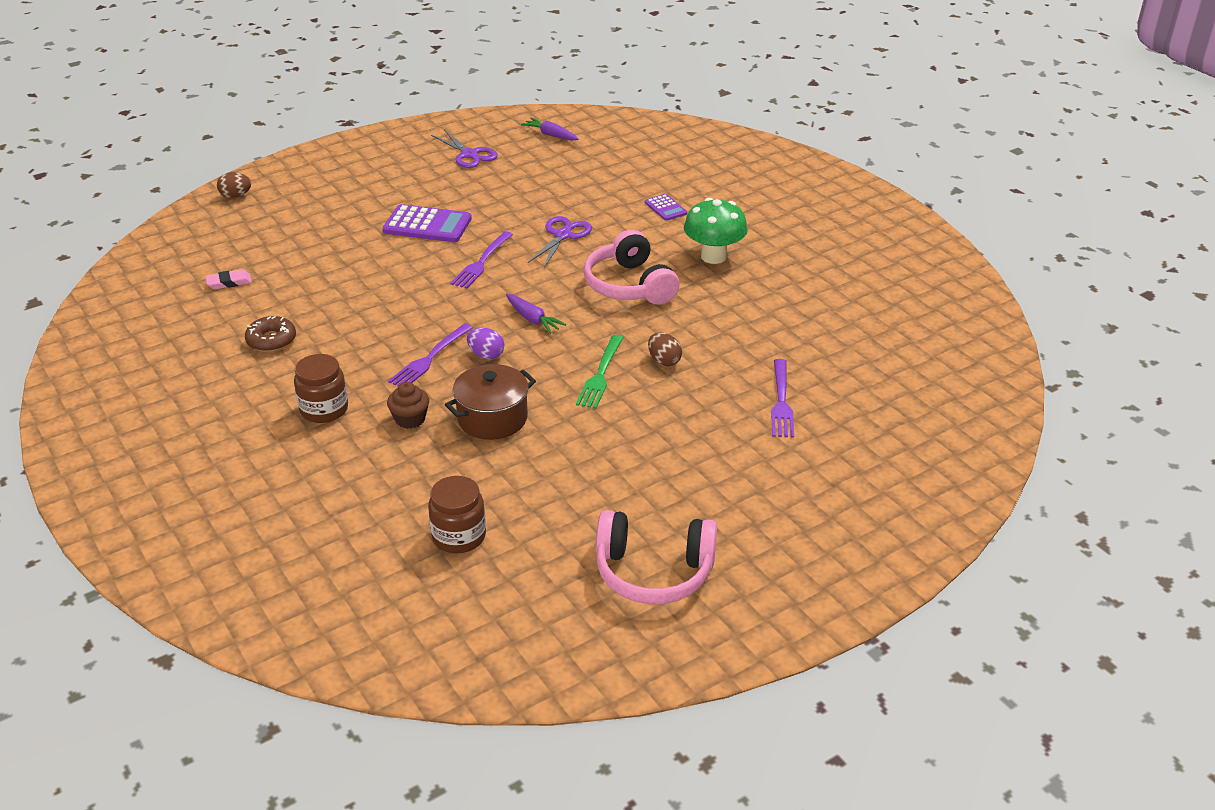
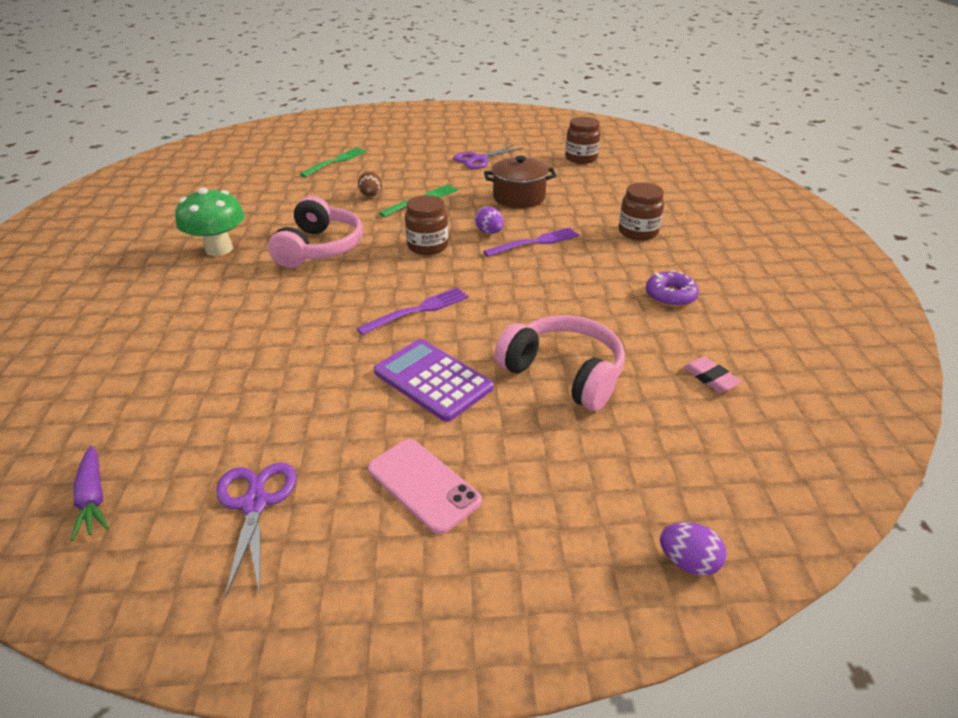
camera: 150 degrees left, 0 degrees up
pink eraser [205,269,252,289] -> pink eraser turned 45 degrees clockwise [683,357,742,393]
brown egg [217,172,251,198] -> purple egg [660,522,727,576]
brown donut [245,316,296,352] -> purple donut [646,271,699,307]
brown cupcake [387,382,429,429] -> none
purple carrot [506,294,566,334] -> brown jar [405,195,448,255]
purple scissors [528,216,592,268] -> purple scissors moved to [453,145,523,169]
pink headphones [596,510,717,604] -> pink headphones moved to [494,315,625,411]
purple calculator [645,194,687,221] -> none
purple fork [771,359,794,438] -> green fork [300,147,367,177]
none -> pink phone [368,439,482,534]

